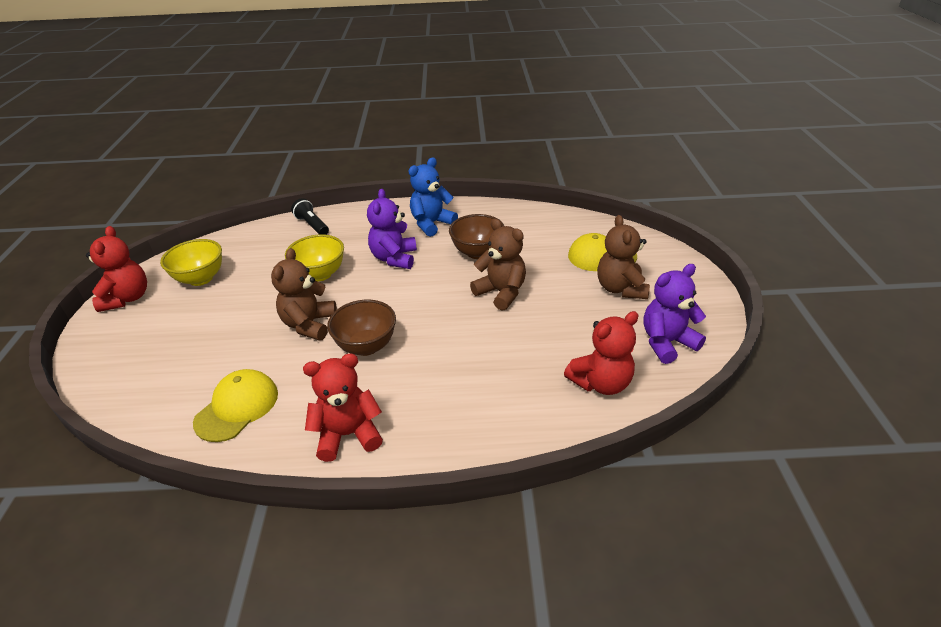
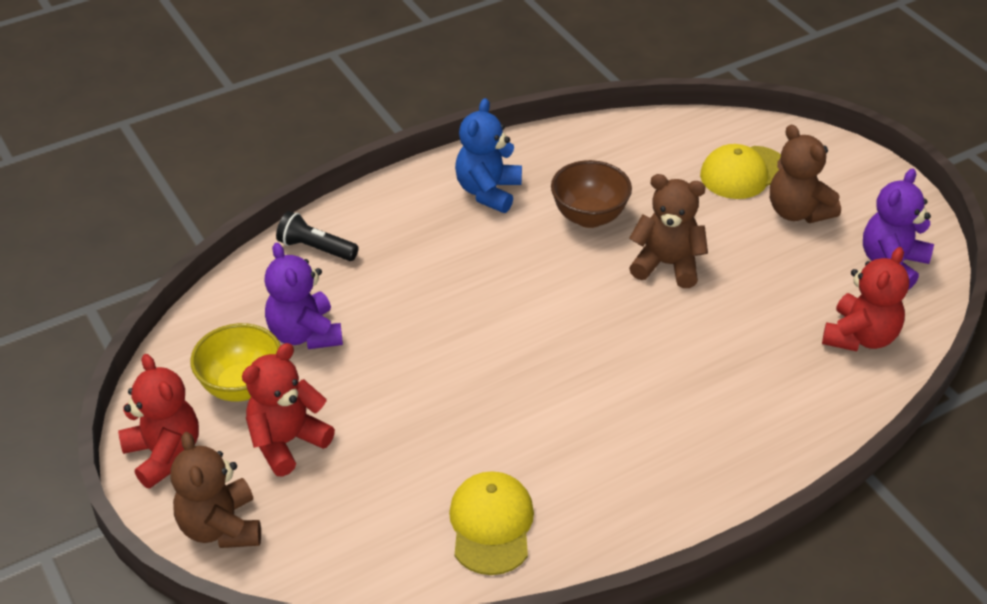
camera: 30 degrees left, 5 degrees up
brown teddy bear [271,248,337,341] -> brown teddy bear moved to [171,432,261,548]
yellow bowl [285,234,344,281] -> none
red teddy bear [303,353,383,462] -> red teddy bear moved to [242,343,335,477]
brown bowl [327,300,396,356] -> none
purple teddy bear [367,189,417,269] -> purple teddy bear moved to [264,243,343,349]

